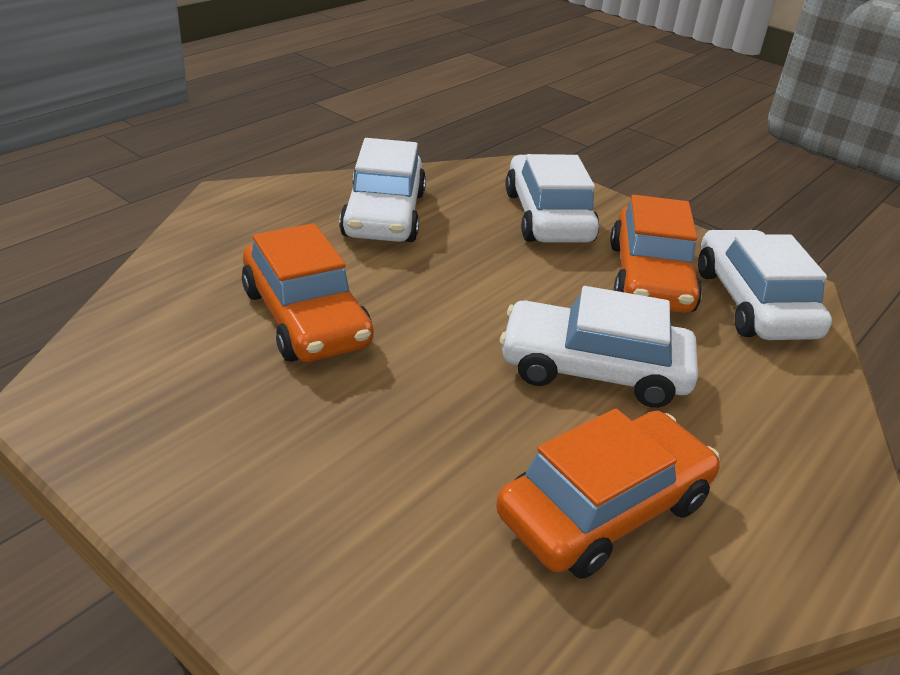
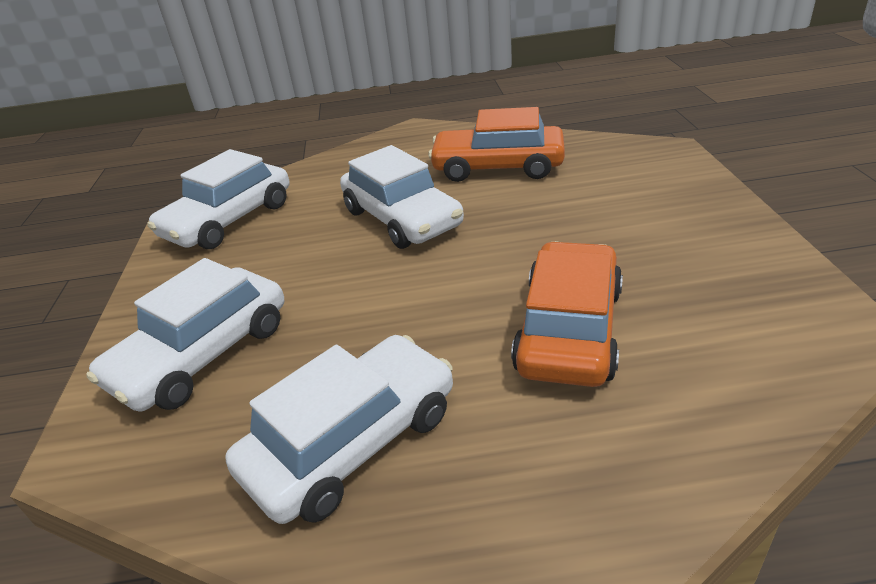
camera: 130 degrees left, 0 degrees up
orange car [610,195,702,313] -> none

